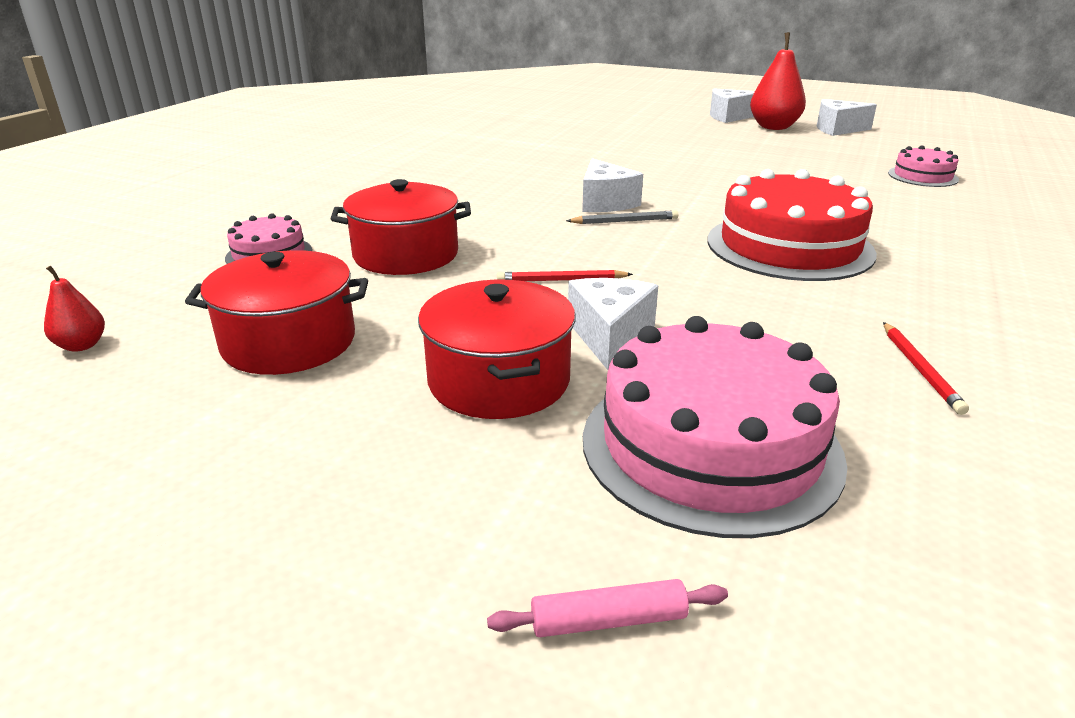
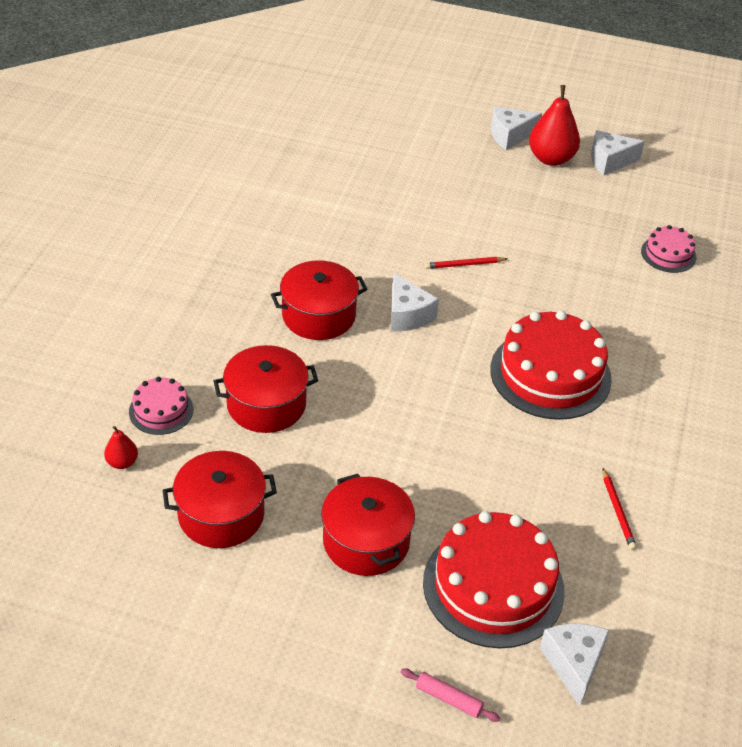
camera: 10 degrees left, 15 degrees up
red pear [44,266,105,352] -> red pear moved to [104,426,138,469]
pink rolling pin [487,579,728,637] -> pink rolling pin turned 45 degrees clockwise [401,668,500,722]
red pencil [497,270,633,281] -> red pencil moved to [425,257,508,269]
grey pencil [566,210,679,224] -> none
white cheese [568,278,658,370] -> white cheese moved to [540,624,610,706]
pink cake [583,316,847,538] -> red cake [423,511,565,649]
none -> red pot [271,260,368,340]

